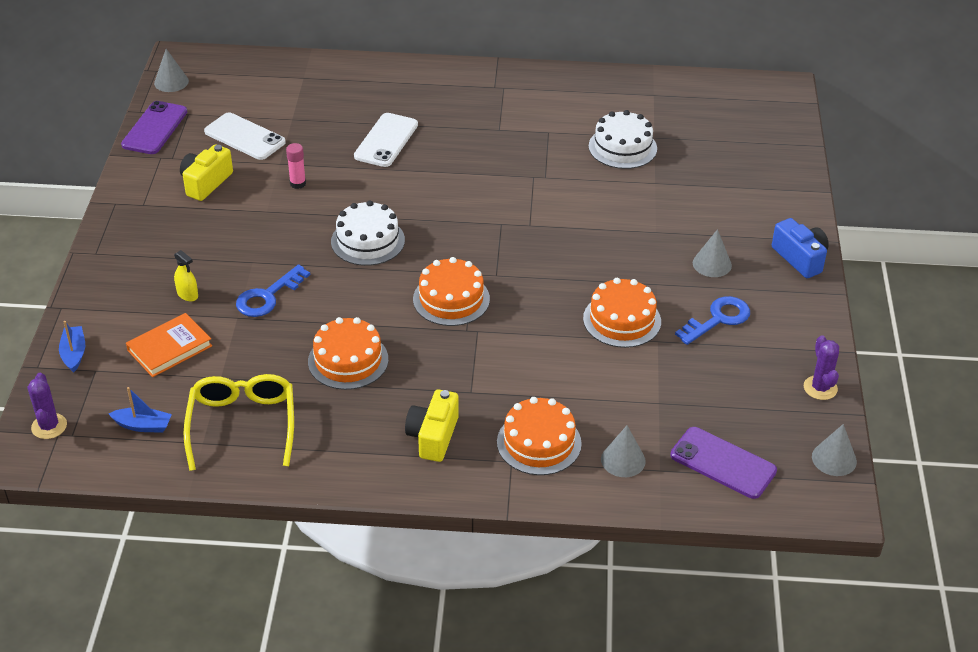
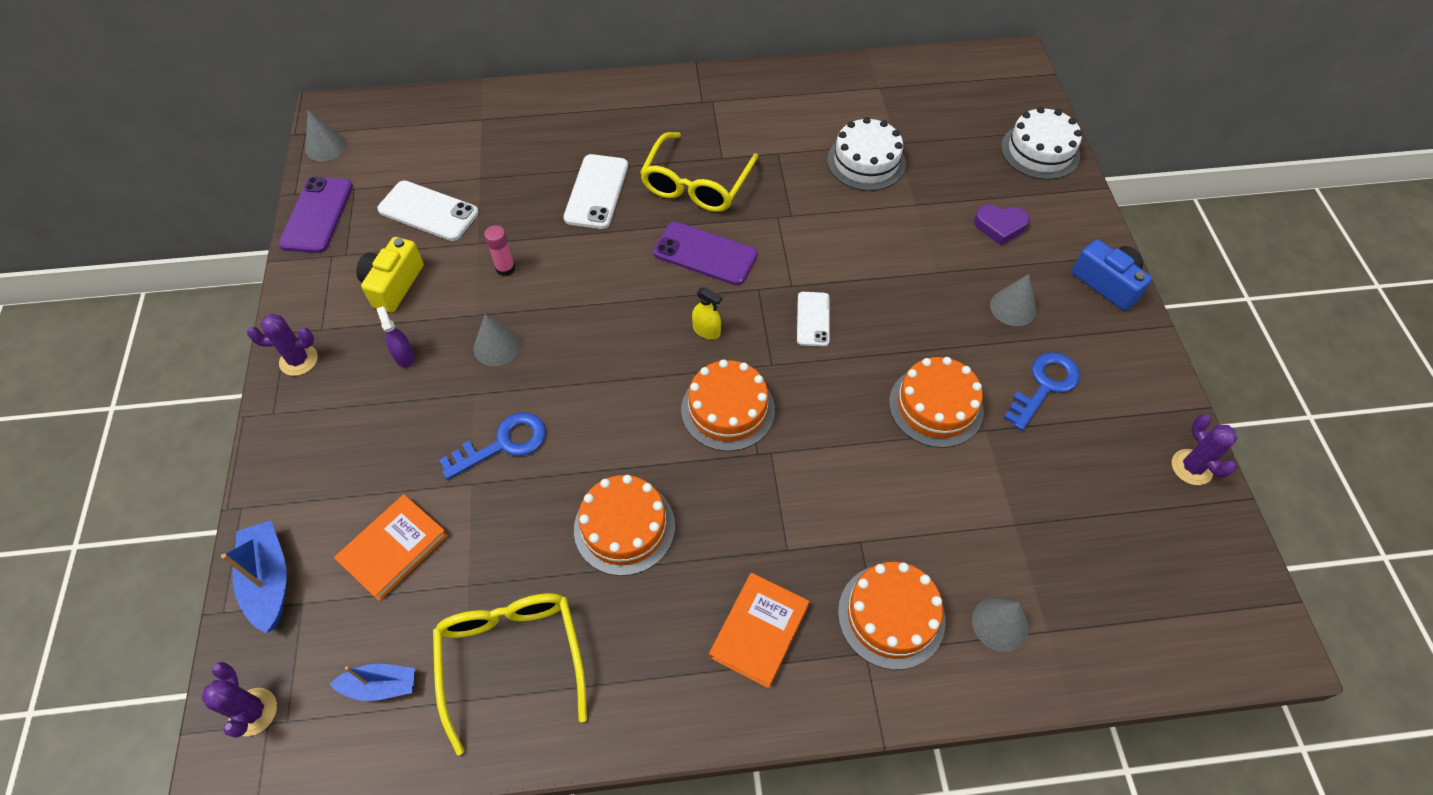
camera: 10 degrees left, 15 degrees up
blue boat [59,321,85,373] -> blue boat [221,520,286,633], size x1.50
yellow spray bottle [174,250,198,301] -> yellow spray bottle moved to [692,287,722,339]
blue key [236,264,310,317] -> blue key turned 150 degrees counterclockwise [439,412,546,480]
white cake [331,200,405,266] -> white cake moved to [1001,107,1082,180]
yellow camera [405,390,459,462] -> orange book [709,573,810,689]
purple phone [670,427,777,499] -> purple phone moved to [653,222,758,285]
grey cone [812,424,857,476] -> grey cone moved to [474,314,521,366]
none -> purple cactus [247,314,318,376]
none -> purple spray bottle [377,306,415,368]
none -> yellow glasses [640,132,758,212]
none -> white phone [797,292,830,347]
none -> purple heart [974,205,1029,245]

